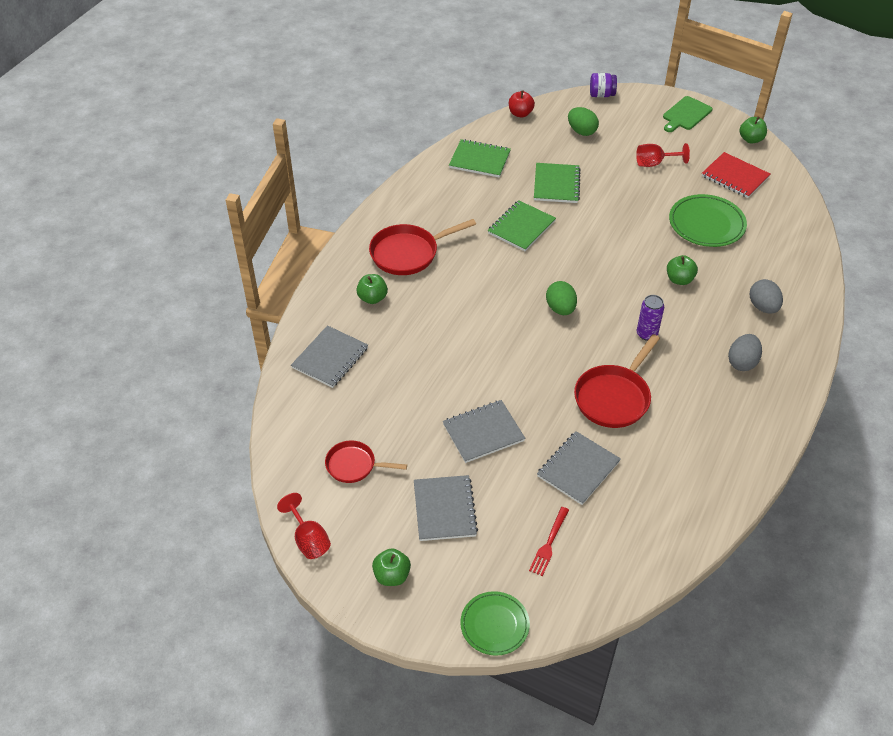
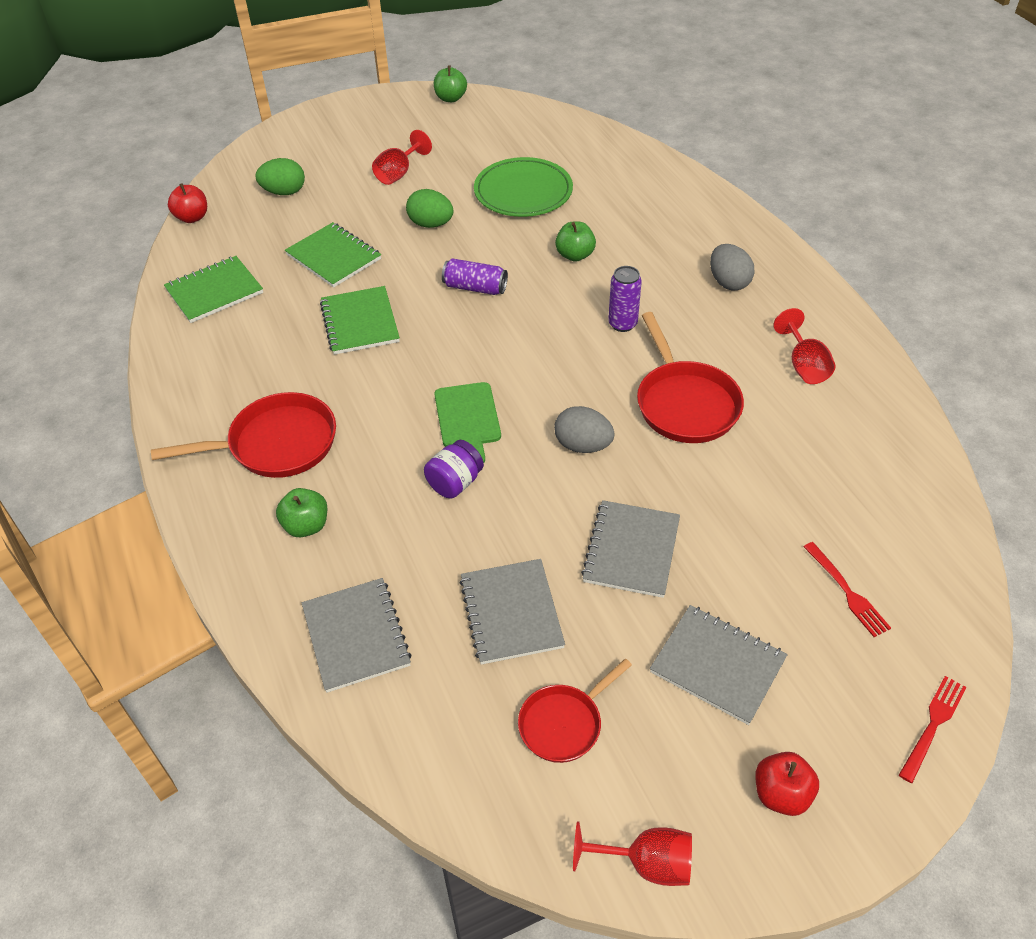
camera: 50 degrees left, 0 degrees up
red pan [369,219,476,275] -> red pan turned 120 degrees counterclockwise [151,392,336,478]
green apple [372,548,411,586] -> red apple [755,752,819,816]
green plate [460,591,530,656] -> red fork [899,676,967,783]
grey notebook [537,431,621,505] -> grey notebook moved to [460,559,565,665]
green egg [546,281,577,315] -> green egg moved to [406,189,454,228]
purple jar [590,73,617,97] -> purple jar moved to [424,440,484,499]
green cutting board [663,96,712,132] -> green cutting board moved to [435,382,501,462]
red notebook [702,152,770,198] -> none
grey egg [750,279,783,314] -> grey egg moved to [554,406,615,453]
none -> purple can [442,258,508,295]
none -> red goblet [773,308,836,384]

